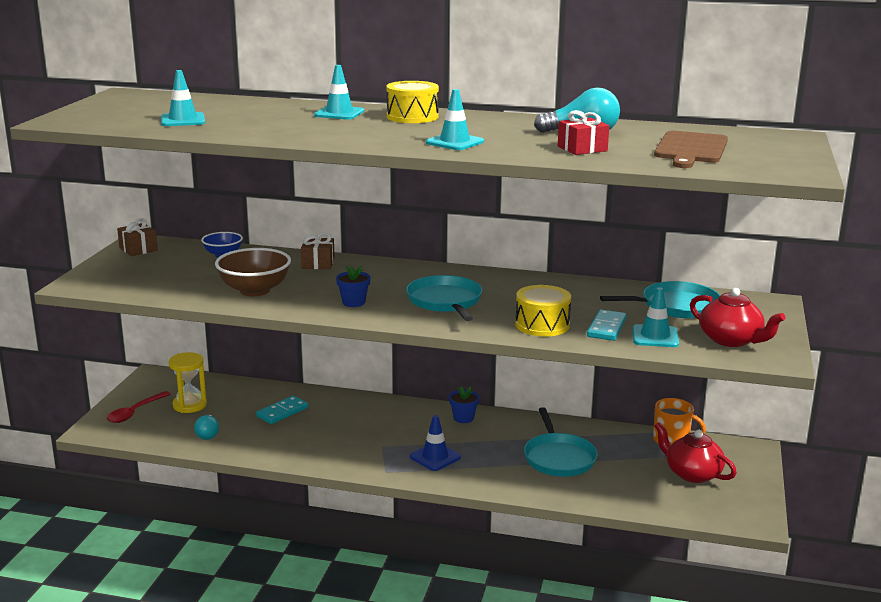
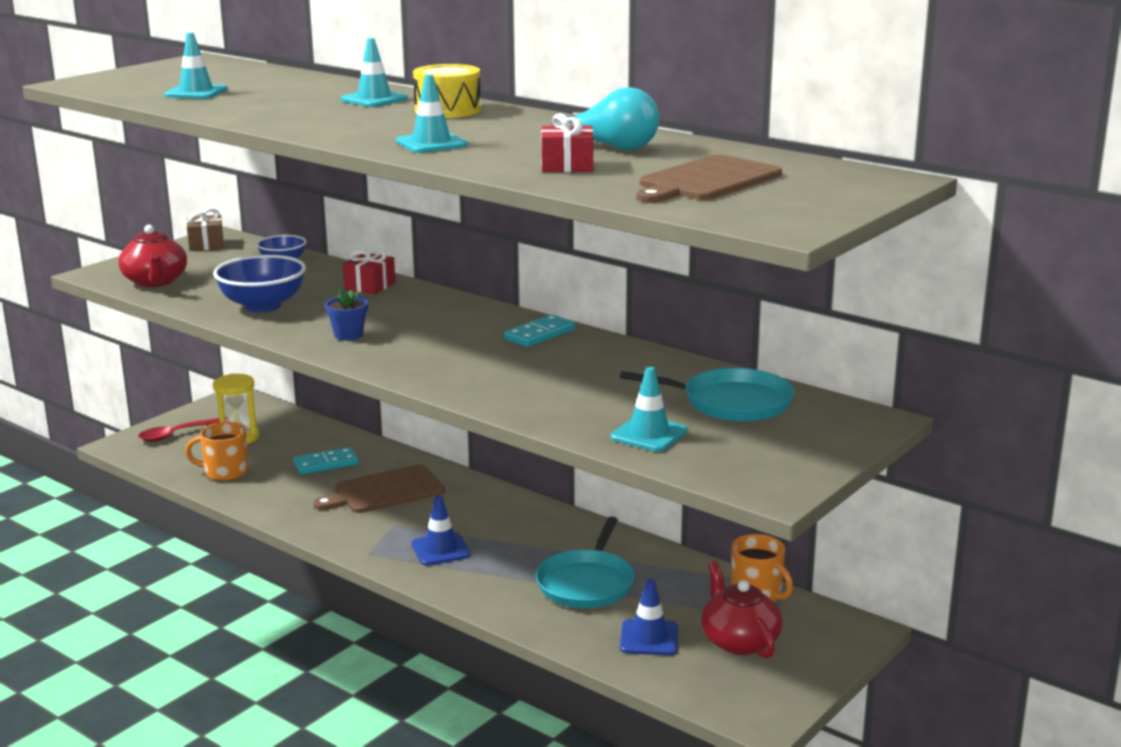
camera: 25 degrees right, 0 degrees up
turquoise light bulb [194,415,219,440] -> orange mug [185,422,249,481]
brown bowl [215,248,291,296] -> blue bowl [213,255,306,312]
brown gift [301,233,335,269] -> red gift [343,248,395,295]
turquoise pan [406,275,482,321] -> none
blue flower pot [449,386,479,423] -> none
yellow drum [515,285,571,337] -> none
turquoise domino [587,309,627,341] -> turquoise domino moved to [504,314,575,347]
red teapot [690,288,785,347] -> red teapot moved to [119,225,187,287]
none -> brown cutting board [314,465,445,513]
none -> blue traffic cone [620,579,678,655]

